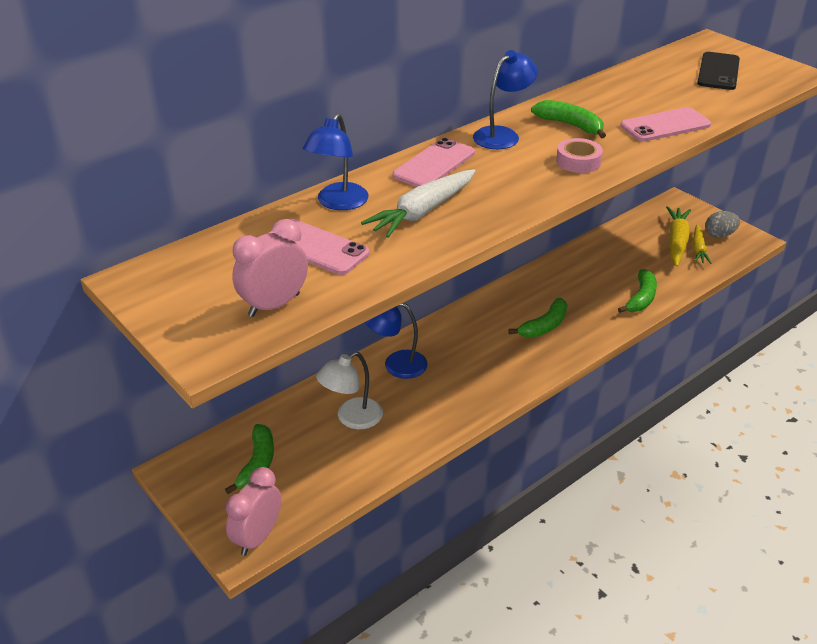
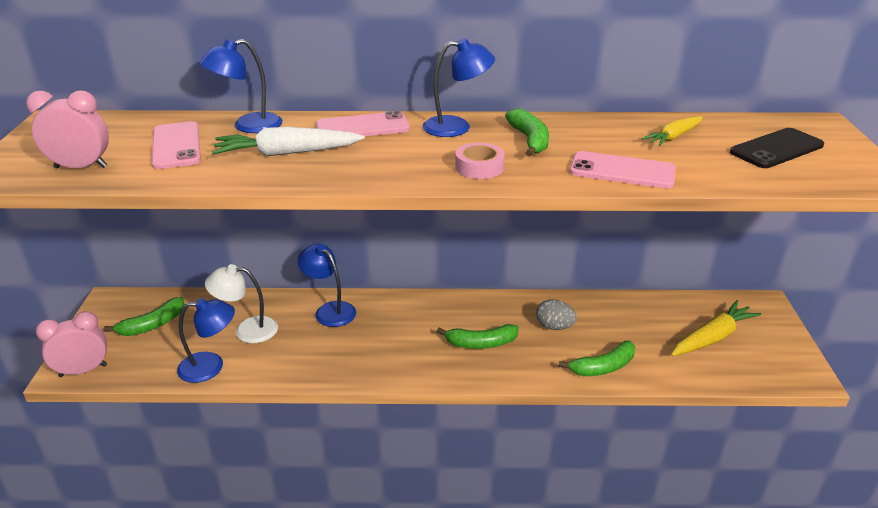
camera: 40 degrees right, 5 degrees down
yellow carrot [692,225,712,264] -> yellow carrot moved to [642,116,703,146]
grey egg [705,211,740,238] -> grey egg moved to [536,299,577,330]
none -> blue lamp [177,298,235,383]

